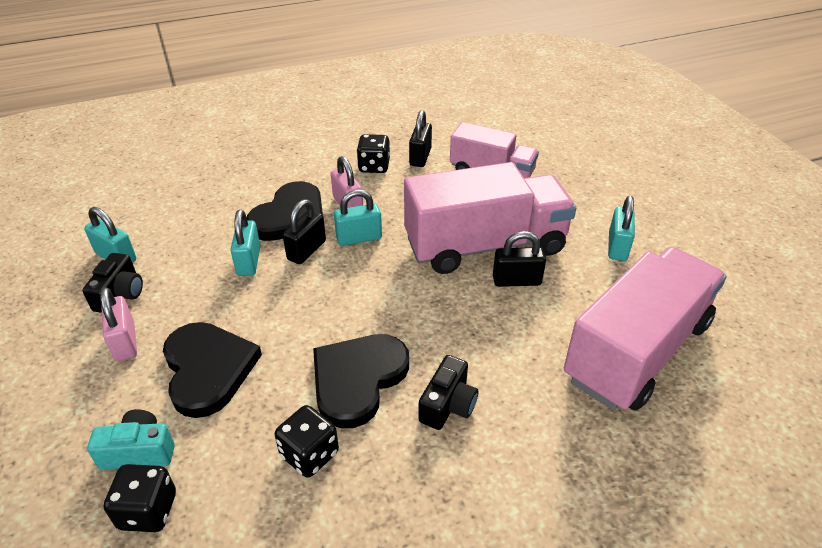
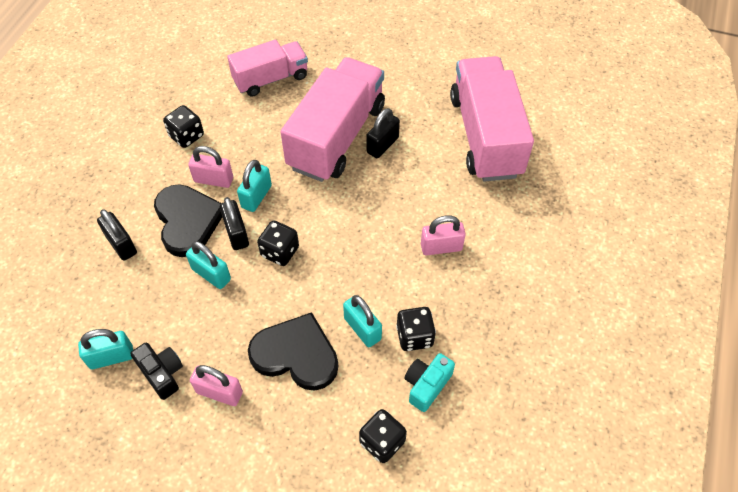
camera: 50 degrees left, 15 degrees up
turquoise camera [87,409,174,470] -> turquoise camera moved to [405,353,455,412]
black heart [313,334,409,428] -> none
black padlock [409,110,432,167] -> black padlock moved to [97,209,137,261]
black camera [418,355,478,430] -> pink padlock [421,215,466,255]
turquoise padlock [608,196,635,261] -> turquoise padlock moved to [343,295,382,347]
none -> black dice [257,220,299,266]

